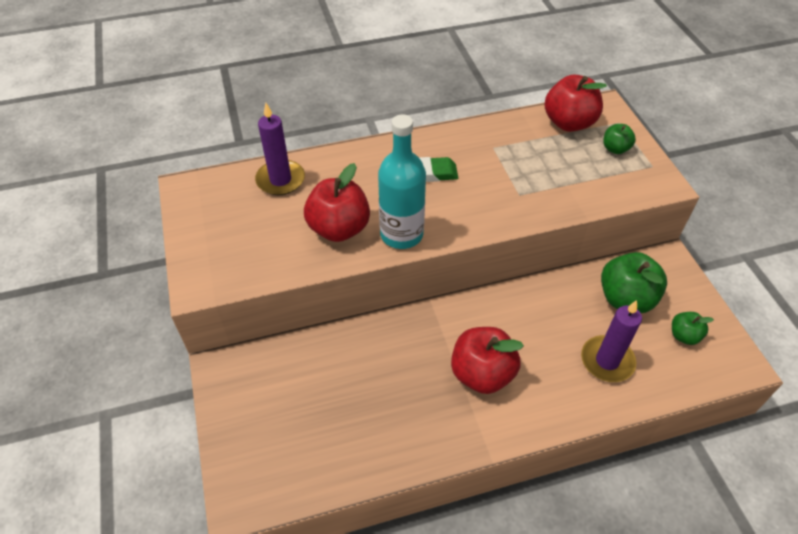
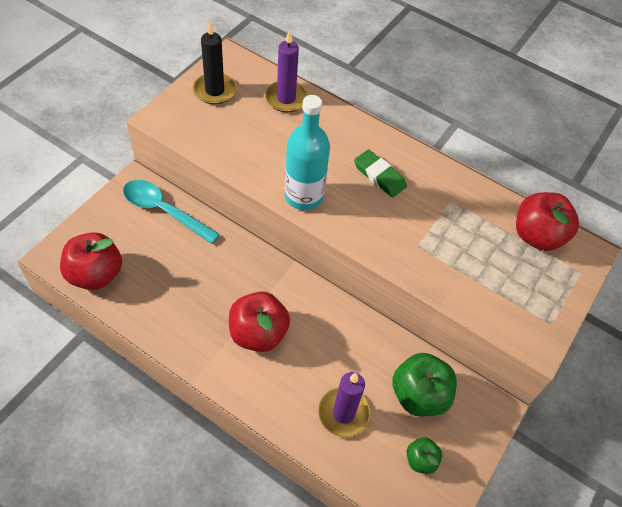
camera: 45 degrees right, 5 degrees up
red apple [304,163,370,242] -> red apple moved to [60,232,122,290]
green apple [603,124,636,154] -> none
none -> turquoise spoon [123,180,220,244]
none -> black candle [193,22,236,104]

